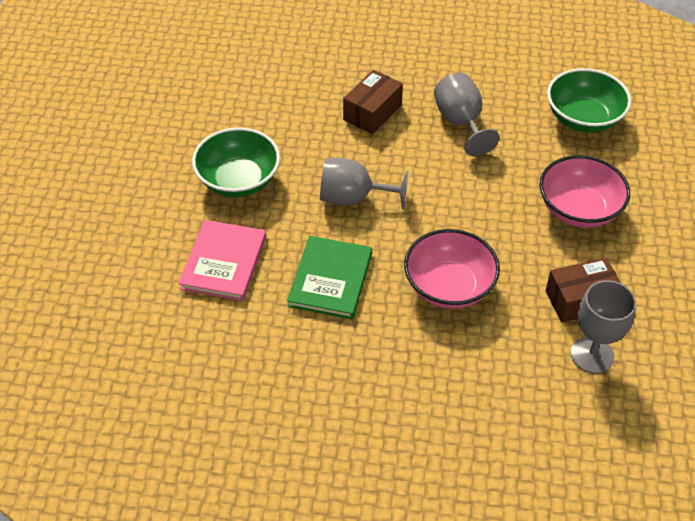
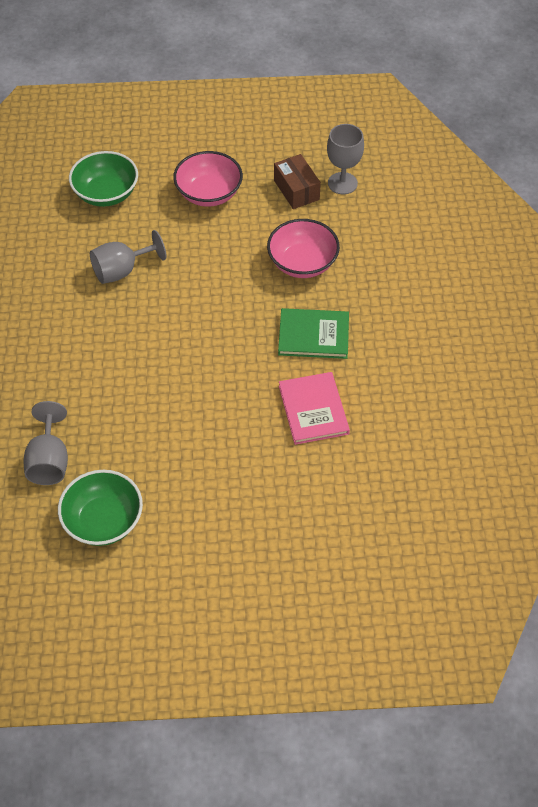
camera: 100 degrees left, 5 degrees up
pink book [178,220,266,301] -> pink book turned 75 degrees clockwise [279,372,350,445]
green bowl [192,127,280,197] -> green bowl moved to [58,470,143,546]
grey goblet [320,158,409,210] -> grey goblet moved to [24,401,68,485]
brown box [343,70,403,134] -> none

